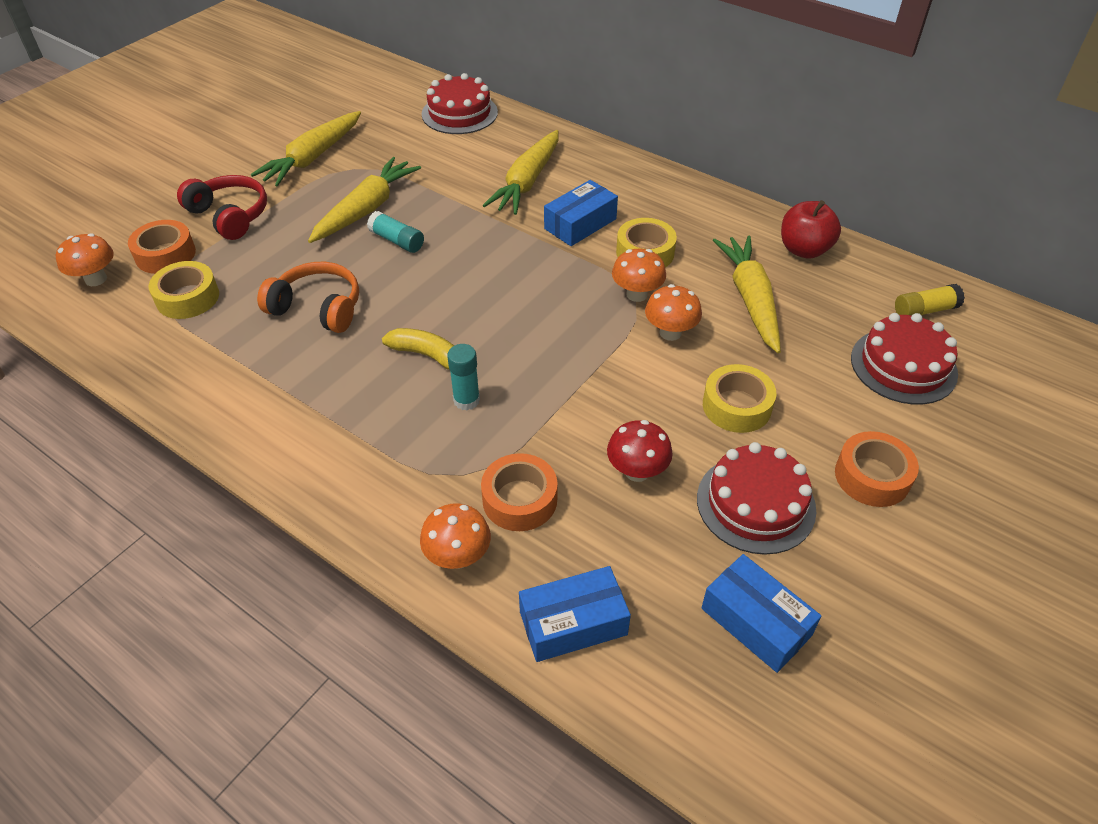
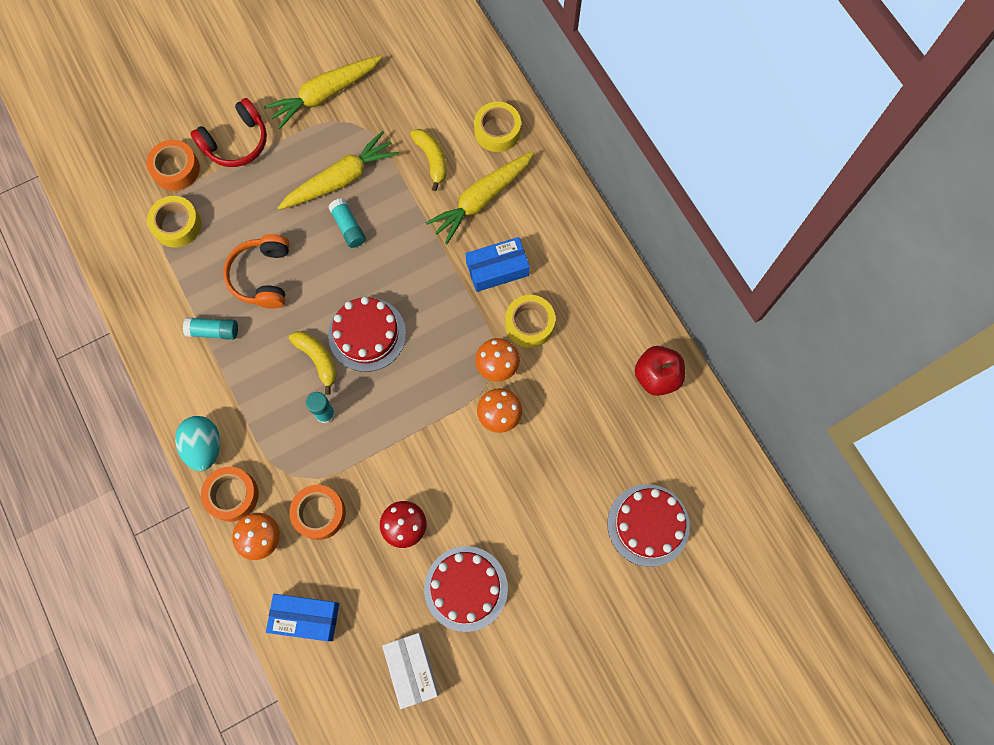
camera: 25 degrees right, 25 degrees up
orange mushroom [56,233,114,286] -> none
red headphones [177,175,267,240] -> red headphones turned 75 degrees clockwise [190,98,267,167]
orange headphones [257,262,359,333] -> orange headphones turned 135 degrees counterclockwise [223,234,289,309]
red cake [422,73,498,134] -> red cake moved to [328,297,406,372]
blue box [702,554,822,673] -> white box [382,633,439,709]
yellow tape [703,364,776,433] -> yellow tape moved to [474,102,521,152]
yellow carrot [713,236,781,353] -> none
orange tape [835,431,919,507] -> orange tape moved to [201,467,259,522]
yellow glue stick [895,284,965,315] -> none
none -> turquoise egg [175,416,220,471]
none -> turquoise glue stick [183,317,238,340]
none -> yellow banana [410,129,447,191]

